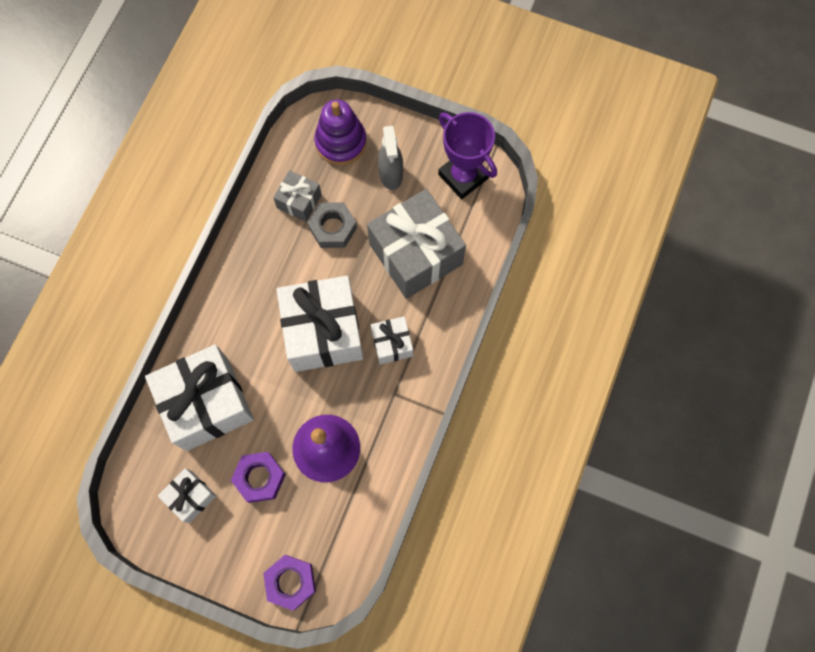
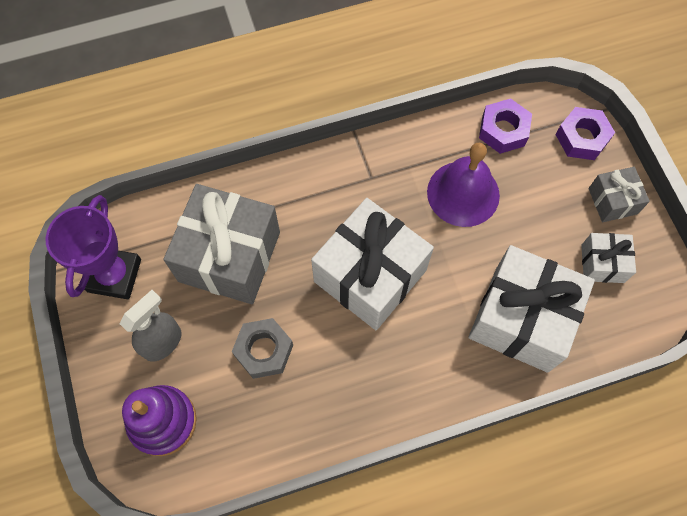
camera: 130 degrees left, 5 degrees down
purple nut [231,452,286,503] -> purple nut moved to [479,98,532,154]
grey gift [273,170,322,222] -> grey gift moved to [589,167,650,222]
white gift [371,316,413,364] -> none

